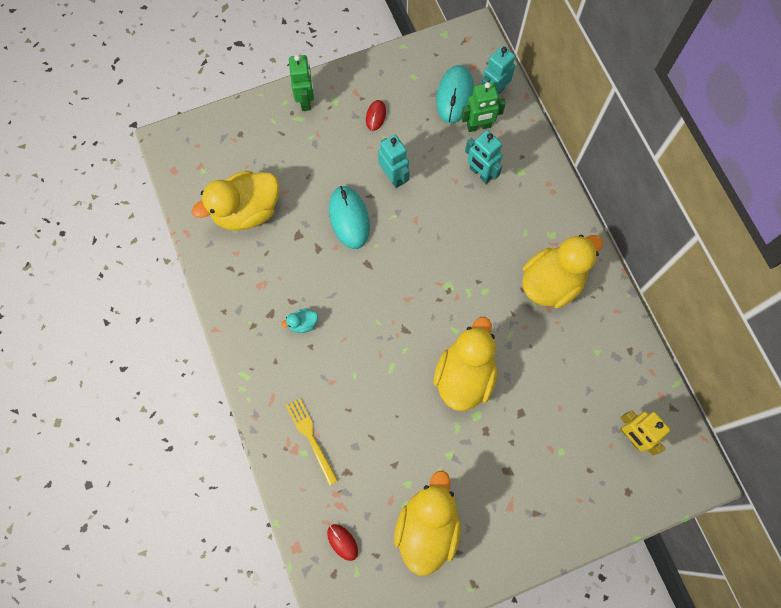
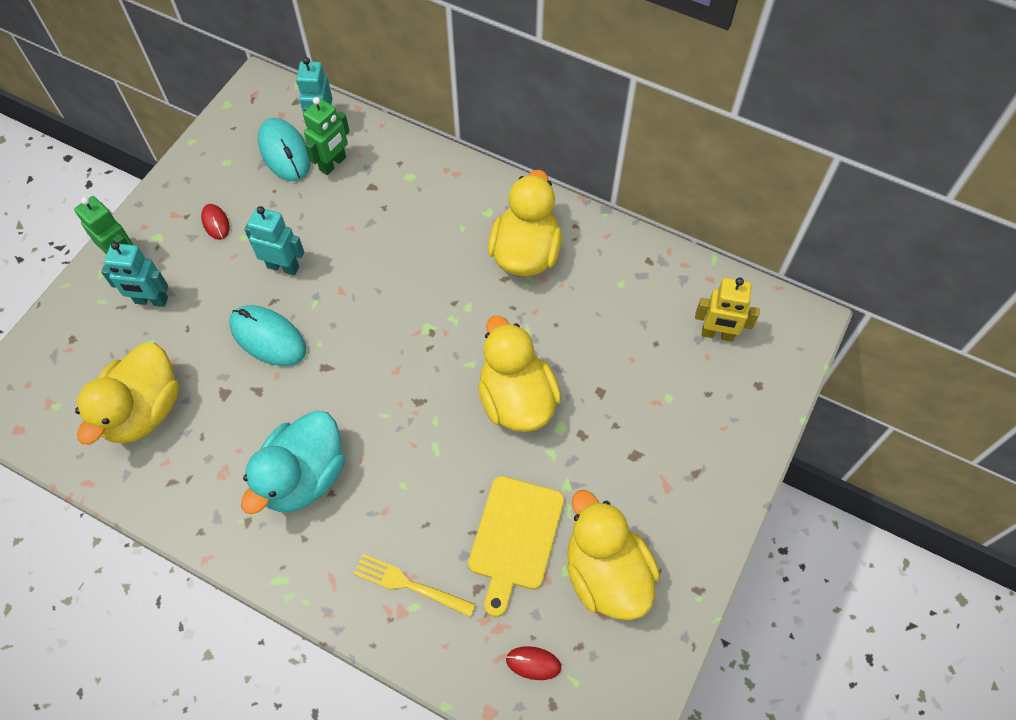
camera: 40 degrees left, 10 degrees down
turquoise duck [281,309,318,333] -> turquoise duck [241,411,345,514], size x2.46
turquoise robot [465,130,502,183] -> turquoise robot moved to [101,242,168,307]
none -> yellow cutting board [468,476,564,617]

